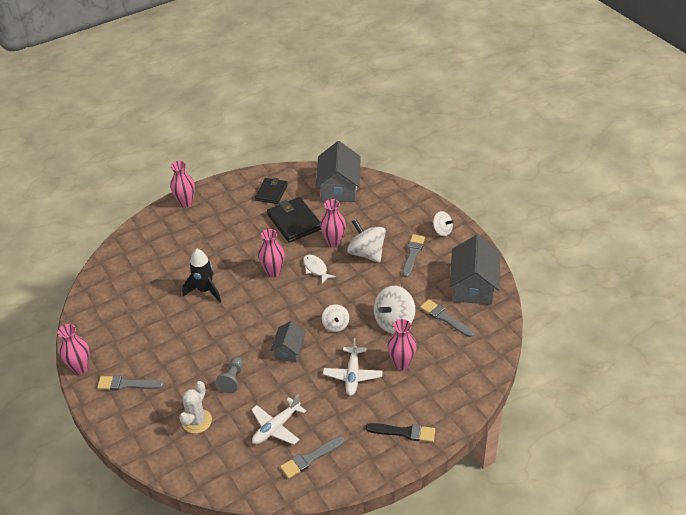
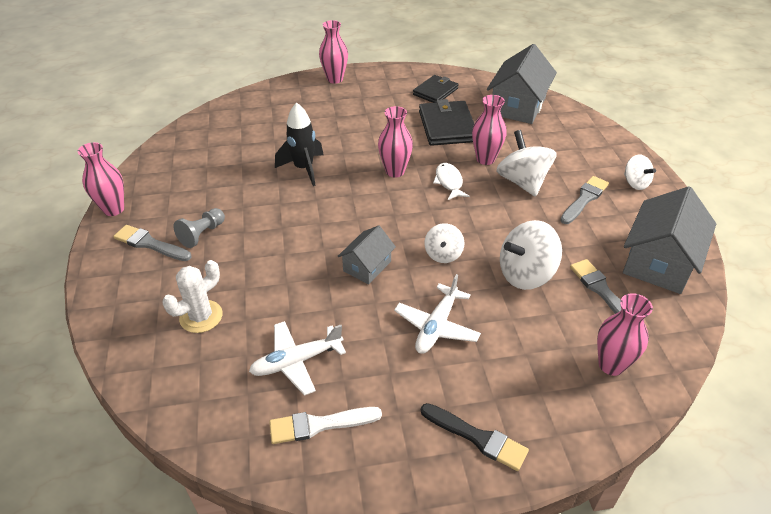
camera: 20 degrees right, 0 degrees up
grey pawn [215,357,243,393] -> grey pawn moved to [173,208,225,248]
grey brush [280,436,344,479] -> white brush [269,407,382,444]
pink vase [387,319,417,370] -> pink vase moved to [597,293,653,376]

